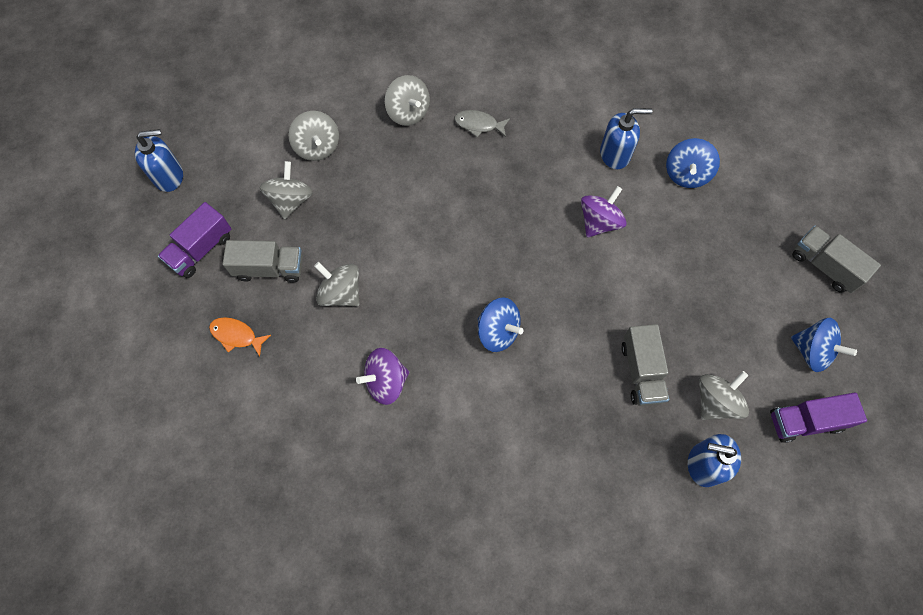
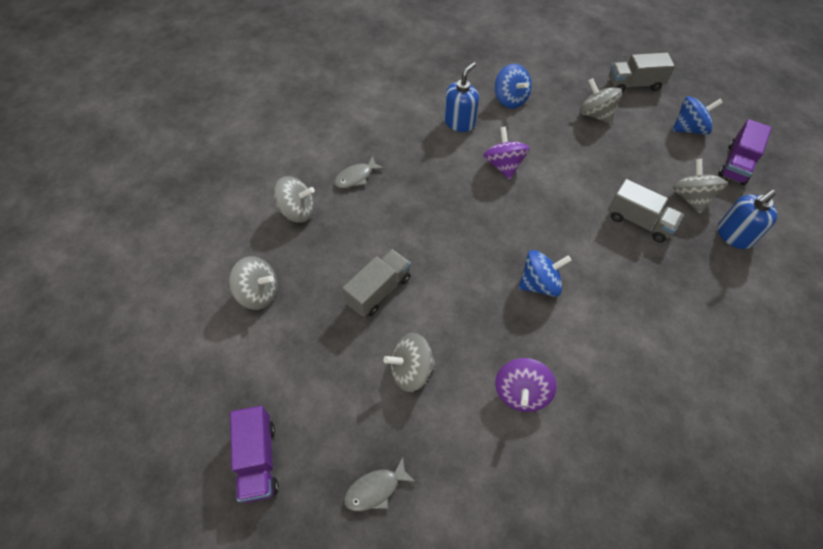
camera: 50 degrees left, 10 degrees down
blue soap dispenser [135,129,183,192] -> none
orange fish [209,317,271,357] -> grey fish [344,457,416,511]
grey truck [223,240,303,282] -> grey truck moved to [342,249,411,317]
grey spinning top [260,161,313,219] -> grey spinning top moved to [580,78,622,124]

